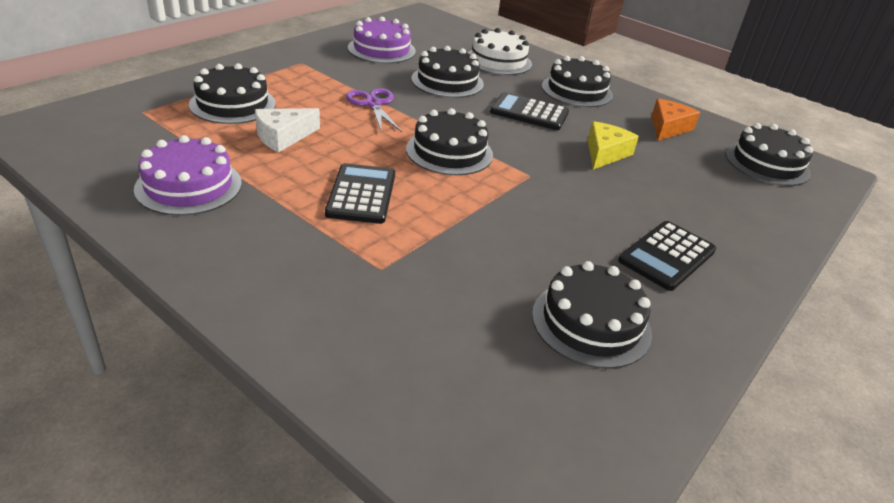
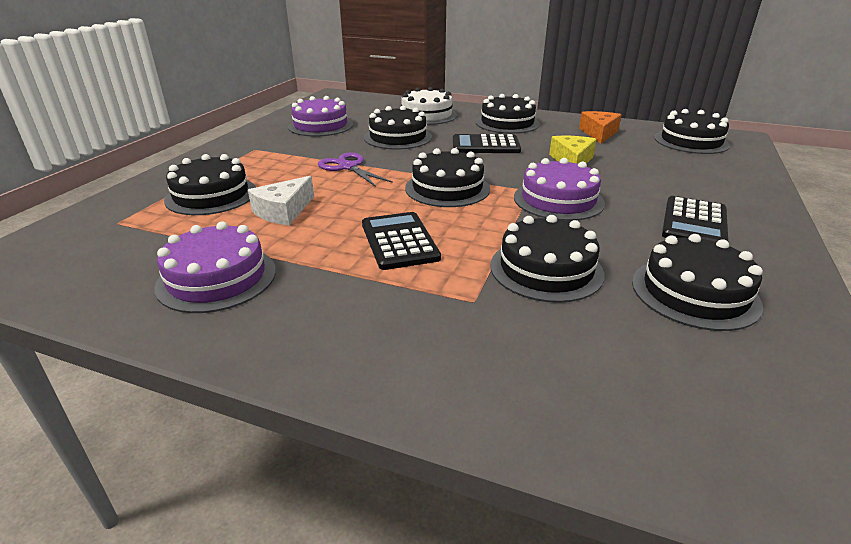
camera: 15 degrees left, 5 degrees down
none -> black cake [490,215,605,303]
none -> purple cake [514,158,605,221]

